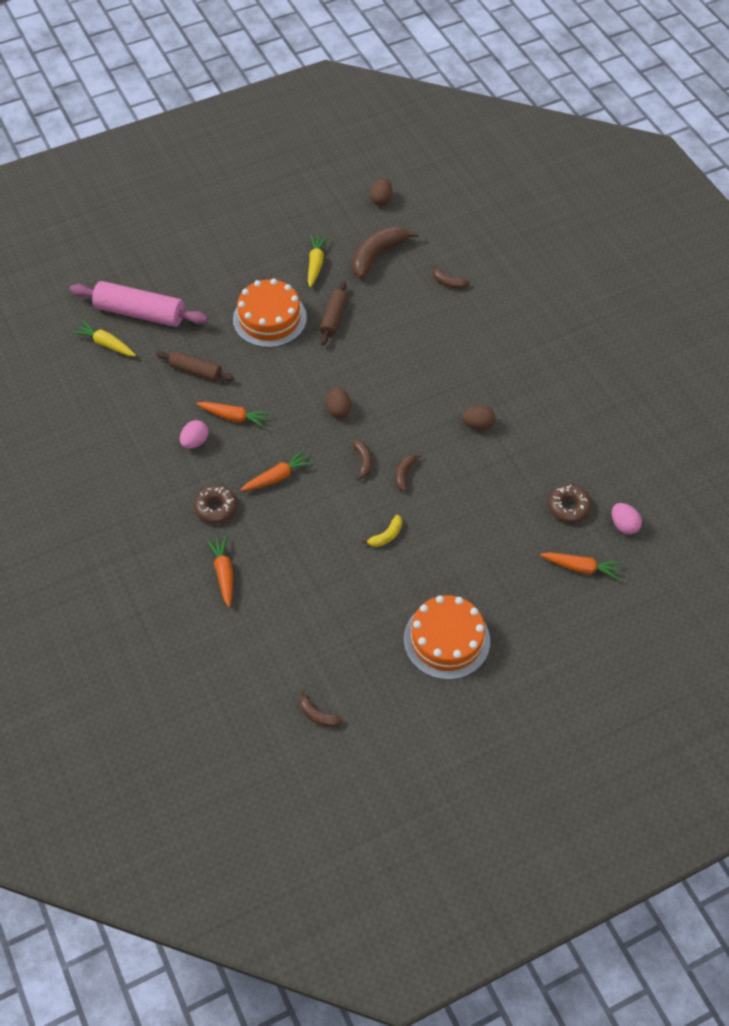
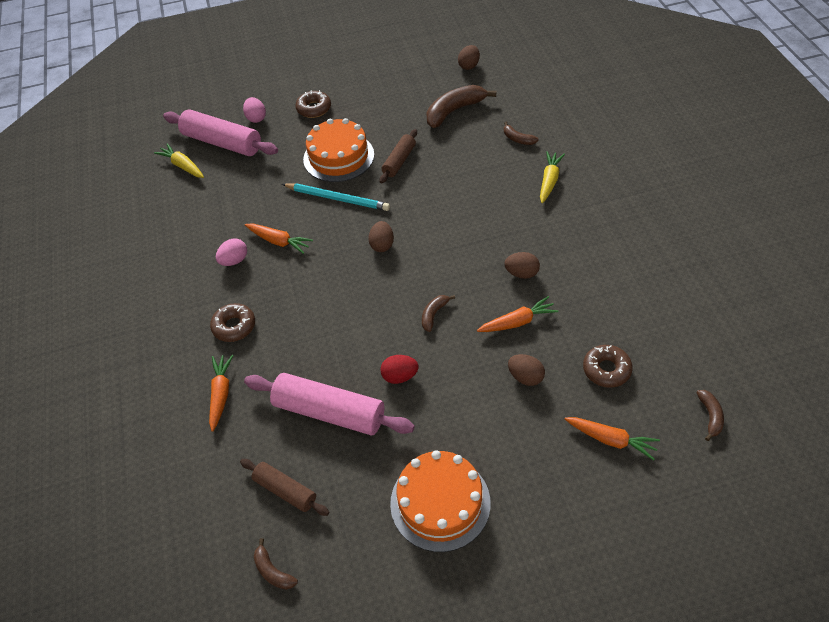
camera: 15 degrees right, 5 degrees down
brown rolling pin [156,351,234,381] -> brown rolling pin moved to [240,459,329,516]
orange carrot [241,450,314,491] -> orange carrot moved to [477,296,558,332]
yellow carrot [308,235,328,287] -> yellow carrot moved to [540,151,565,203]
brown banana [352,440,372,481] -> brown banana moved to [696,390,724,441]
yellow banana [362,515,402,547] -> red egg [380,355,419,384]
pink egg [612,503,642,535] -> pink egg moved to [243,97,266,123]
none -> pink rolling pin [244,373,415,435]
none -> turquoise pencil [282,183,390,211]
none -> brown donut [295,90,331,118]
none -> brown egg [508,354,545,386]

